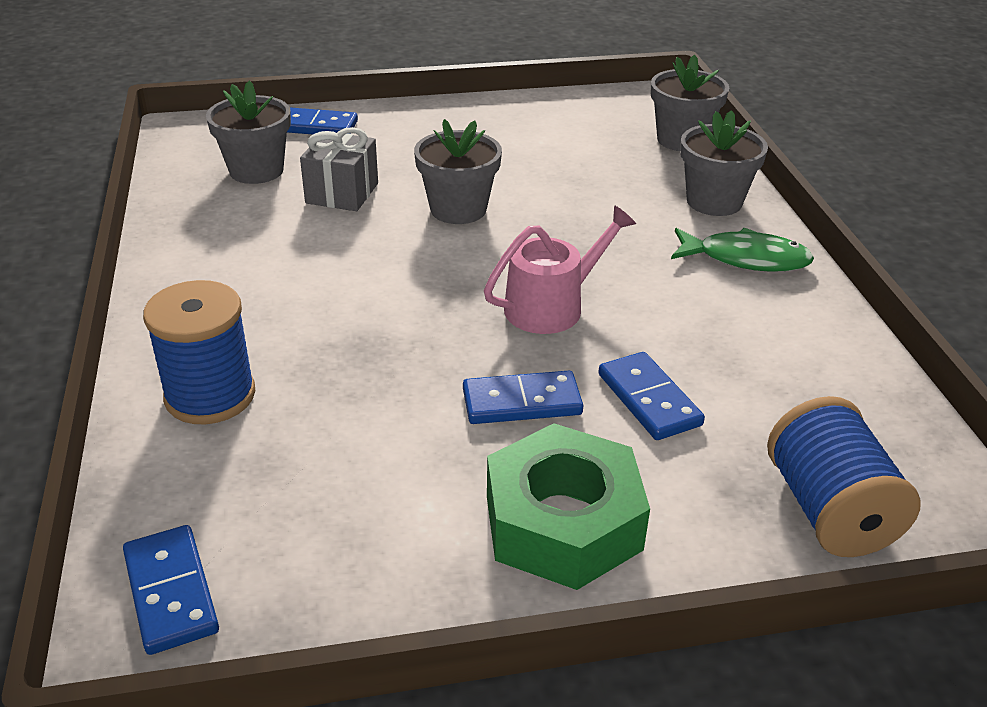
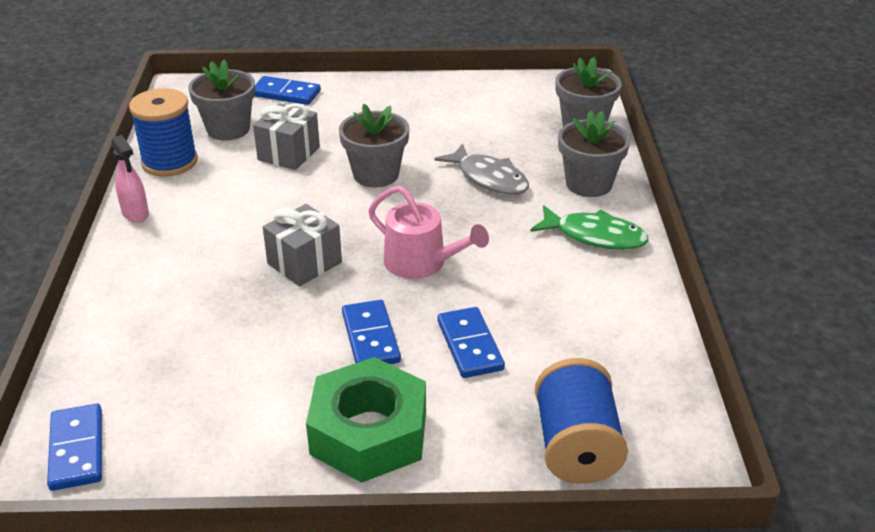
camera: 10 degrees right, 0 degrees up
blue spool [143,280,255,424] -> blue spool moved to [129,88,198,177]
blue domino [463,371,583,424] -> blue domino turned 75 degrees clockwise [342,300,401,364]
pink watering can [484,205,636,334] -> pink watering can turned 60 degrees clockwise [368,186,489,279]
none -> pink spray bottle [111,135,149,223]
none -> grey gift [263,204,342,287]
none -> grey fish [434,143,529,195]

